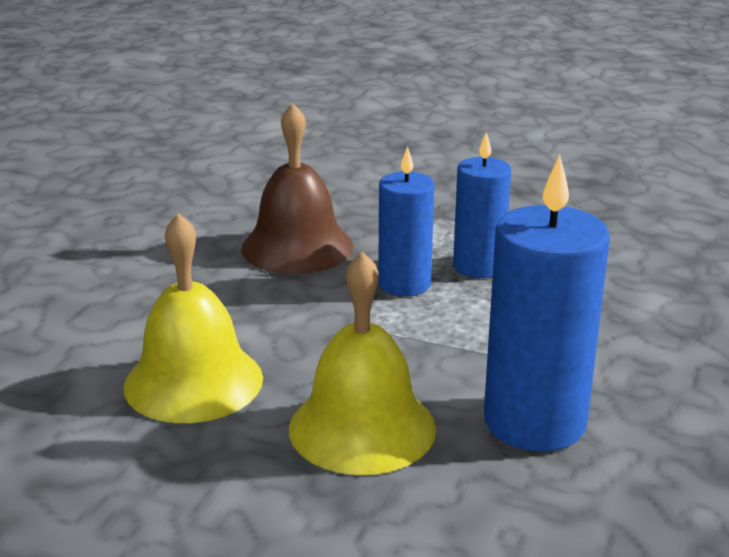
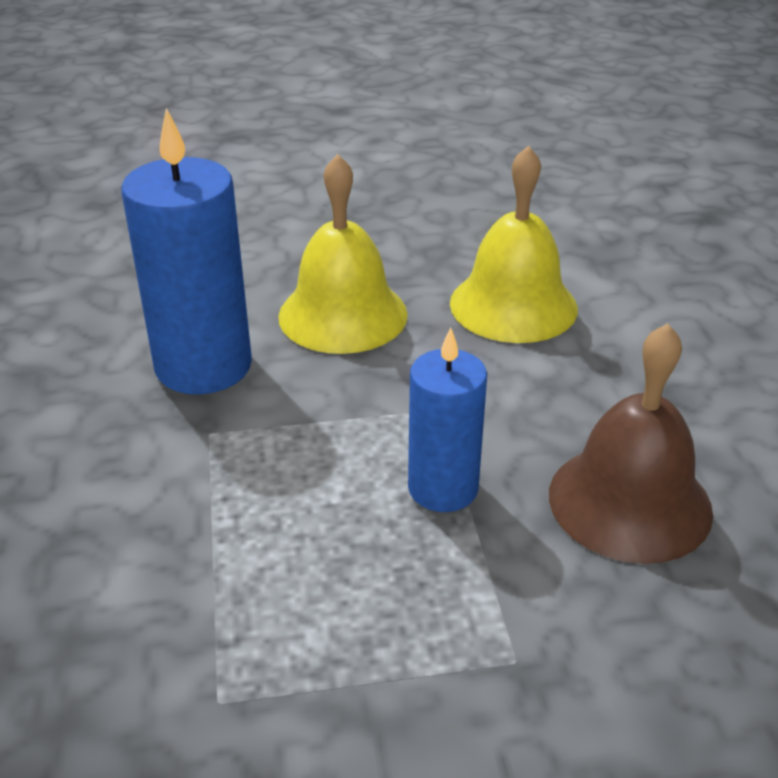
camera: 150 degrees right, 10 degrees up
blue candle [453,132,511,278] -> none

